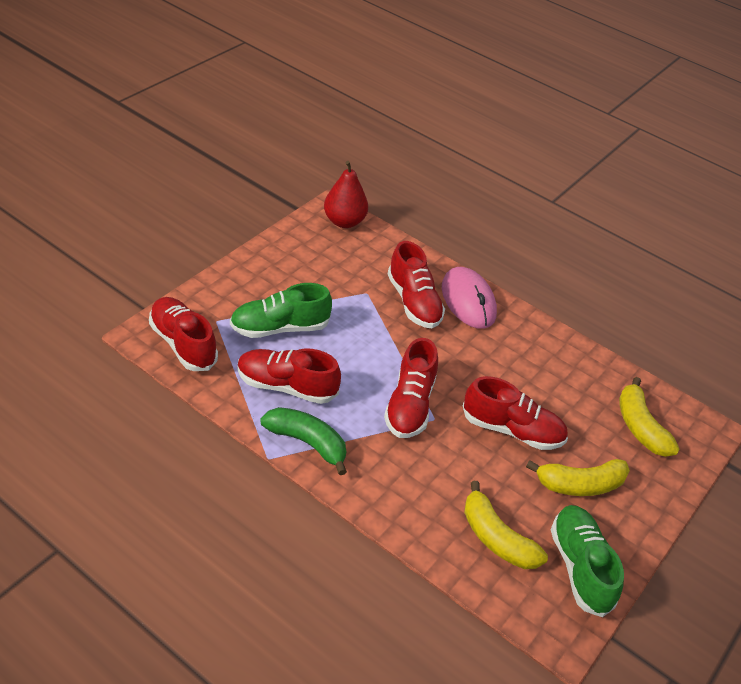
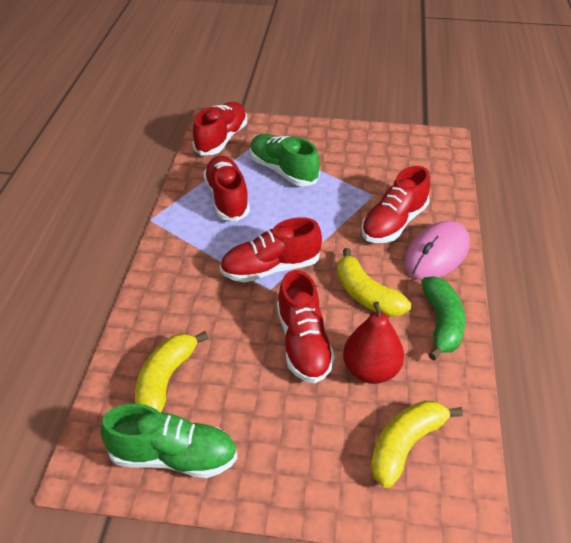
camera: 65 degrees right, 0 degrees up
green banana [260,407,347,475] -> green banana moved to [421,276,465,361]
red pear [324,161,368,228] -> red pear moved to [343,301,404,384]
yellow banana [526,459,630,496] -> yellow banana moved to [337,248,411,317]
green shoe [551,505,624,617] -> green shoe turned 45 degrees clockwise [101,404,237,478]

